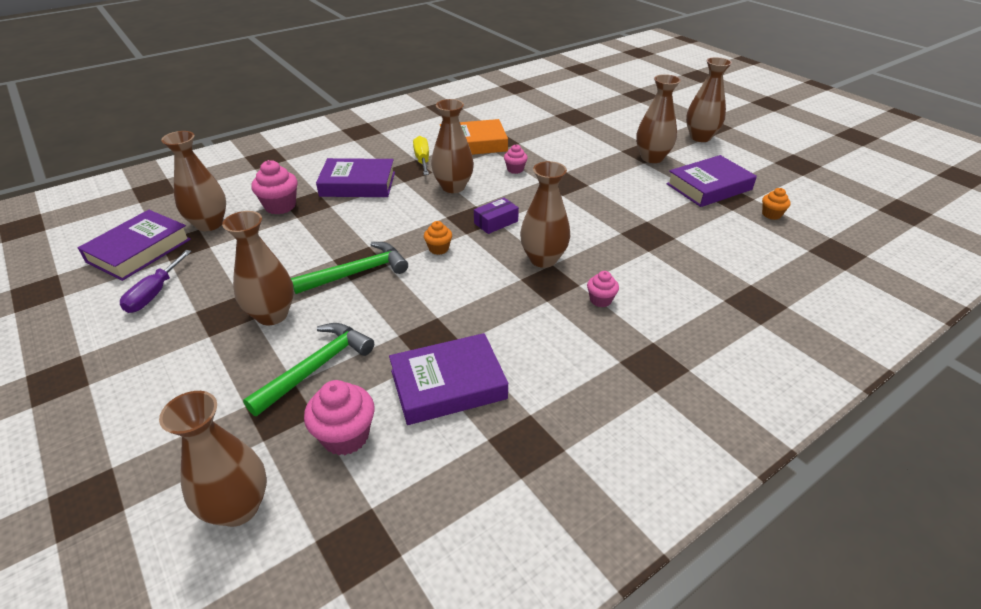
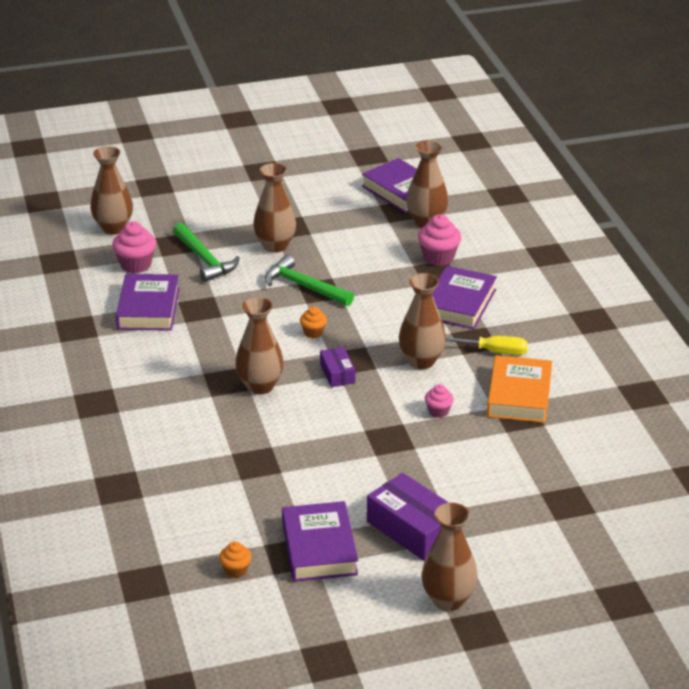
camera: 110 degrees right, 5 degrees down
purple screwdriver [120,250,192,313] -> none
green hammer [291,242,408,294] -> green hammer turned 135 degrees clockwise [265,255,354,306]
pink cupcake [587,271,619,307] -> none
brown vase [636,74,681,163] -> purple box [367,473,449,561]

